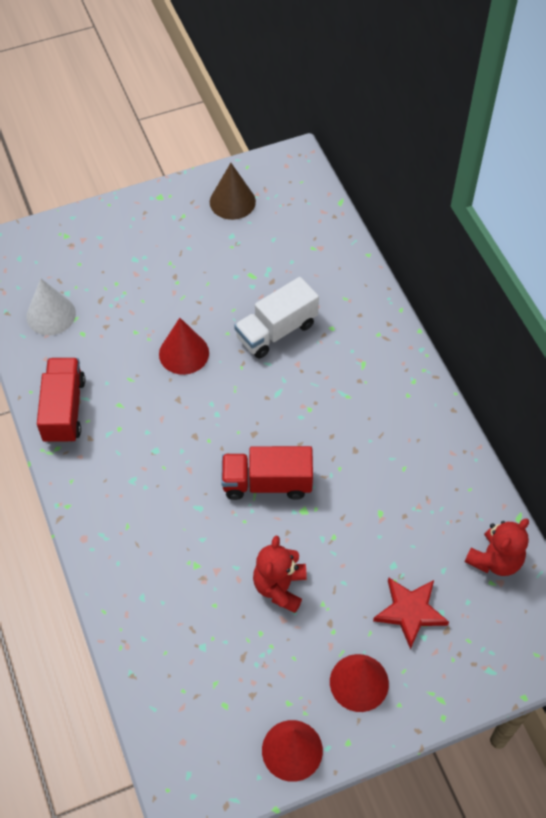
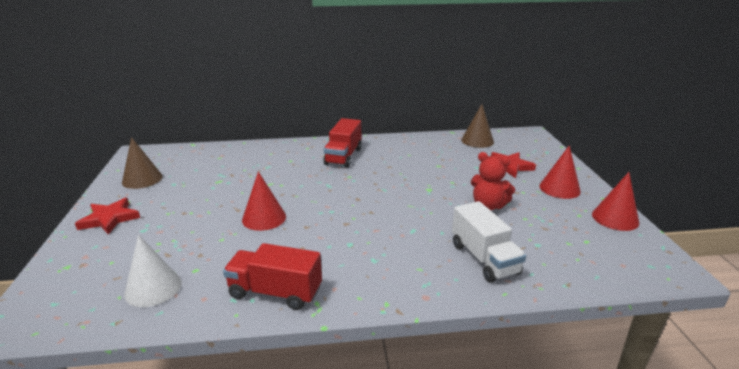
camera: 75 degrees left, 30 degrees down
red truck [221,446,313,500] -> red truck moved to [323,118,362,168]
white truck [234,277,319,359] -> white truck moved to [452,201,526,283]
red teddy bear [465,519,529,576] -> brown cone [461,104,494,148]
none -> red star [75,198,140,235]

